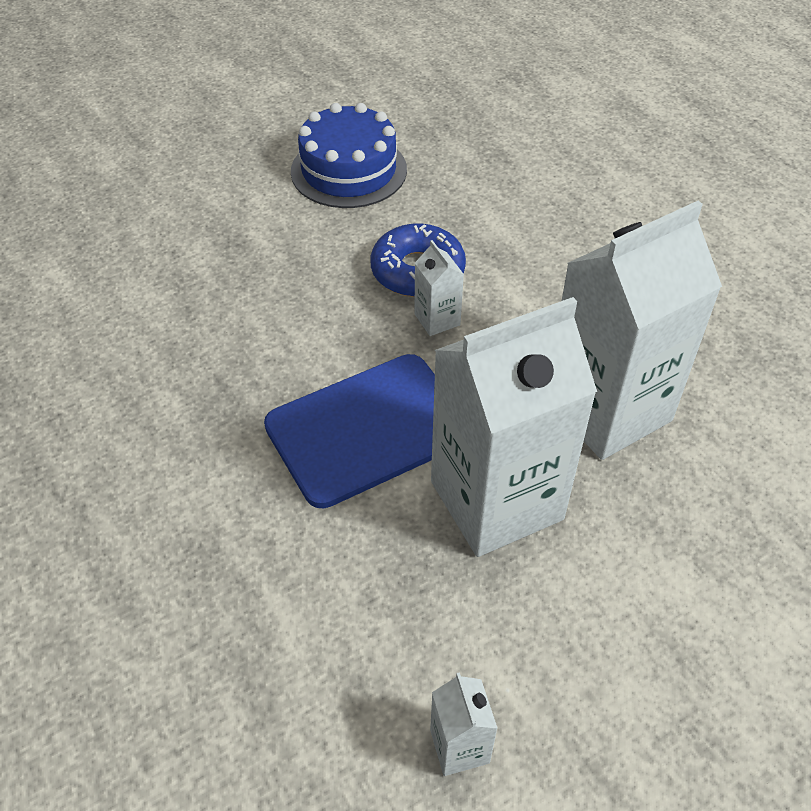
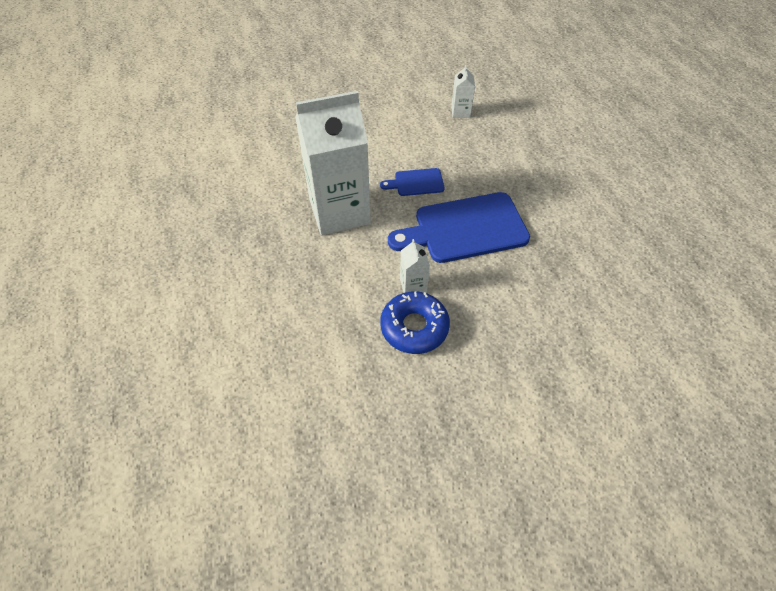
camera: 165 degrees left, 5 degrees up
blue cake [291,103,407,208] -> none
white carton [431,297,597,557] -> blue cutting board [380,168,445,196]

